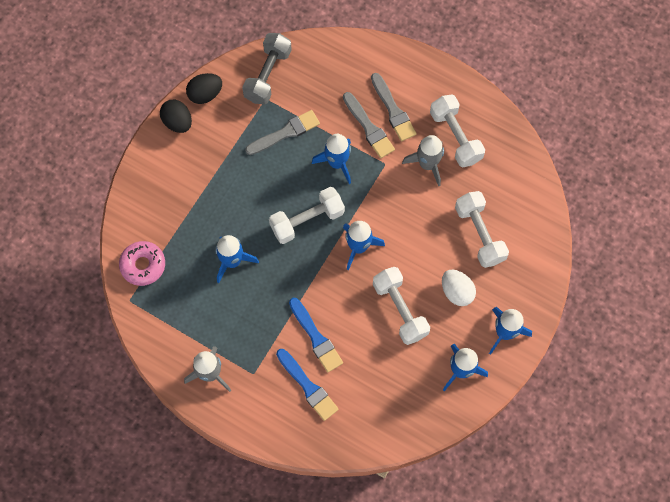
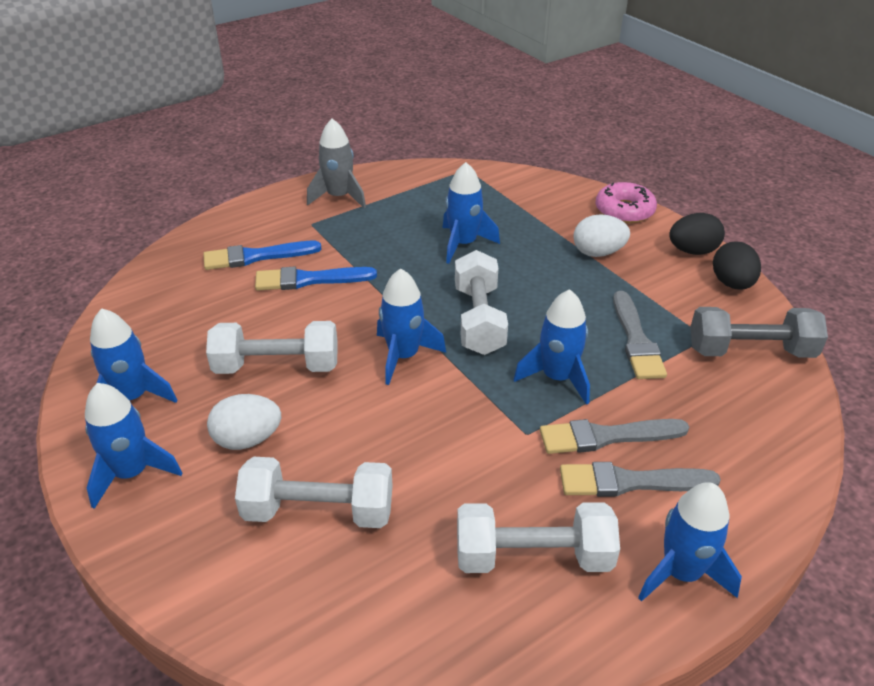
camera: 115 degrees right, 30 degrees down
pink donut [119,241,165,286] -> pink donut moved to [596,182,657,223]
grey dumbbell [242,33,292,104] -> grey dumbbell turned 45 degrees counterclockwise [690,307,828,358]
grey rocket [402,135,444,187] -> none
none -> white egg [574,214,630,257]
none -> blue rocket [638,482,742,602]

